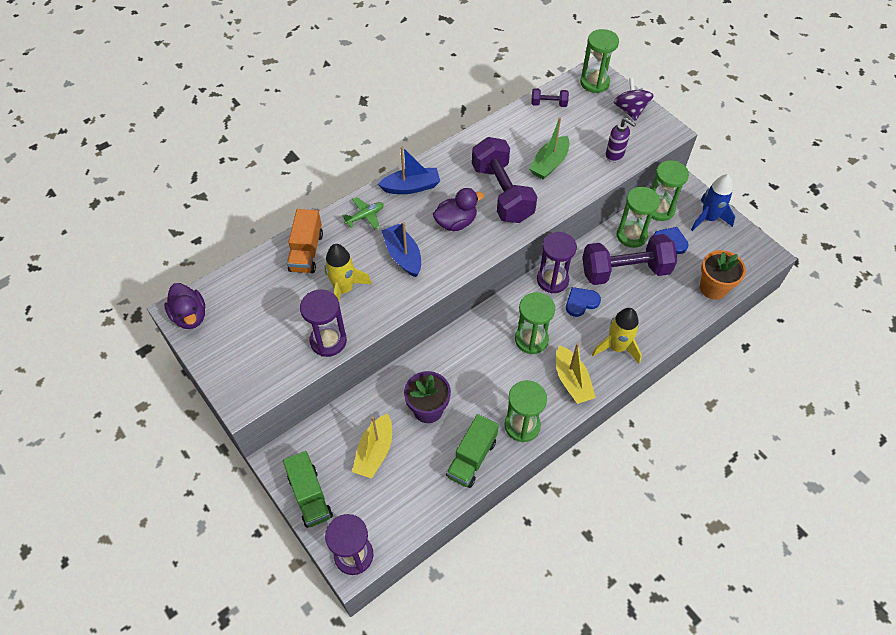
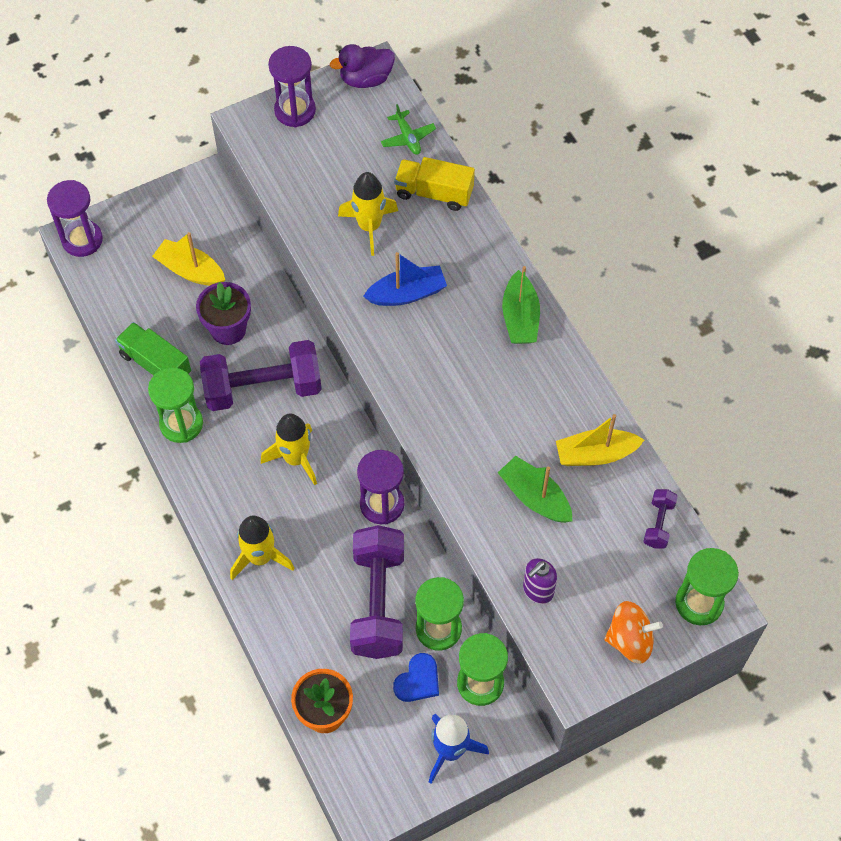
camera: 100 degrees right, 5 degrees up
green truck [283,451,333,528] -> none
orange truck [287,209,323,273] -> yellow truck [394,157,475,211]
purple hourglass [300,289,347,357] -> purple hourglass moved to [268,46,316,127]
green plane [342,197,384,229] -> green plane moved to [381,104,436,155]
blue boat [378,147,440,194] -> green boat [502,266,540,344]
purple duck [433,188,484,231] -> none
purple dumbbell [472,137,537,223] -> purple dumbbell moved to [200,340,322,411]
green hourglass [515,292,555,354] -> yellow rocket [261,413,317,485]
yellow boat [556,343,596,404] -> yellow boat moved to [556,414,644,466]
blue heart [566,287,601,317] -> none
purple spinning top [613,78,654,121] -> orange spinning top [604,601,663,664]

